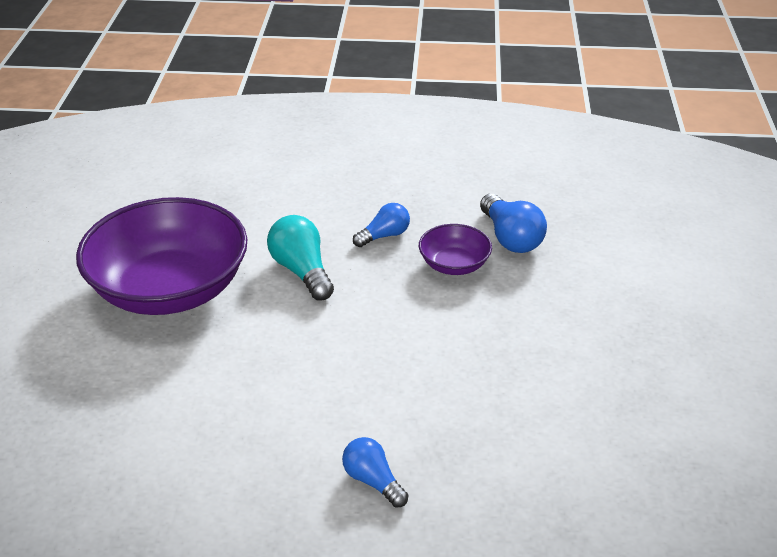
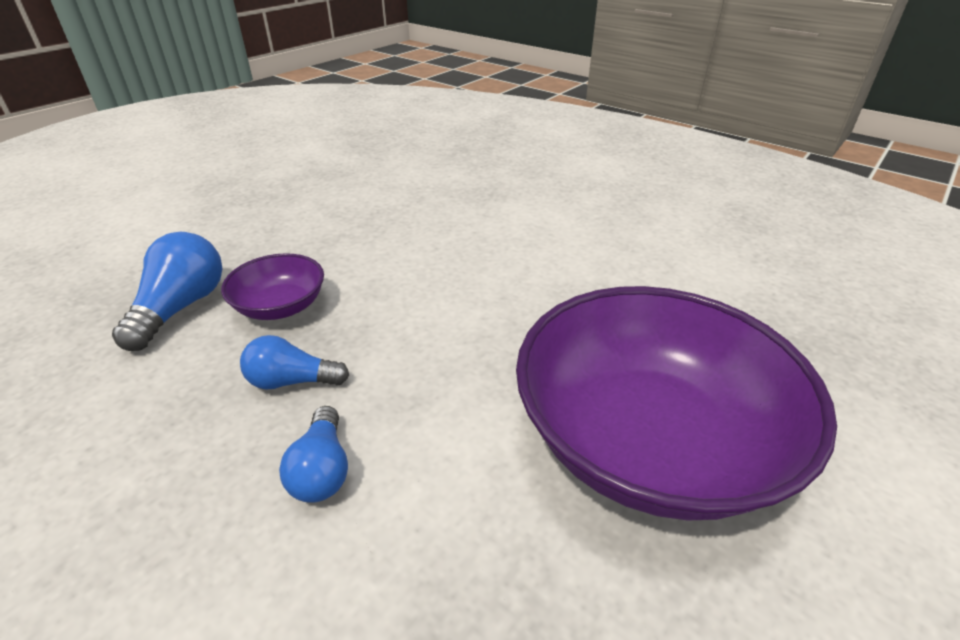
camera: 145 degrees left, 0 degrees up
turquoise light bulb [267,215,334,301] -> none
blue light bulb [342,437,408,508] -> blue light bulb moved to [279,406,348,503]

